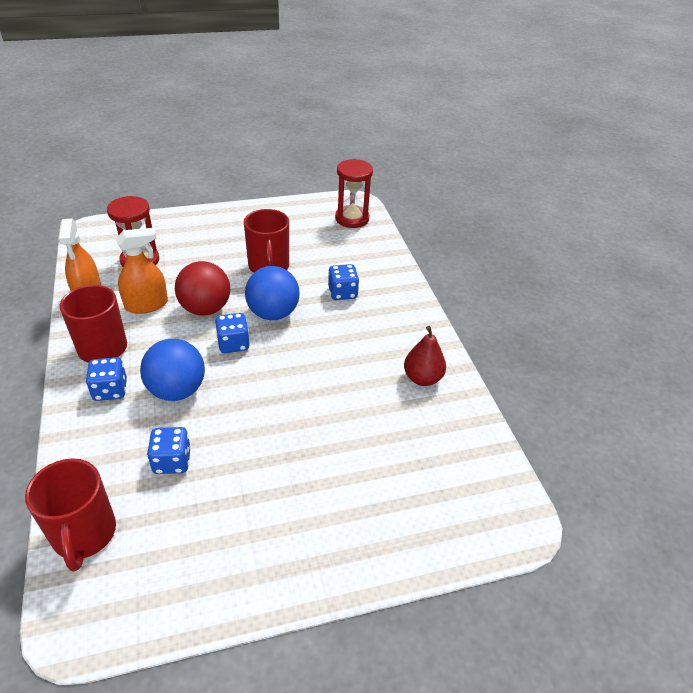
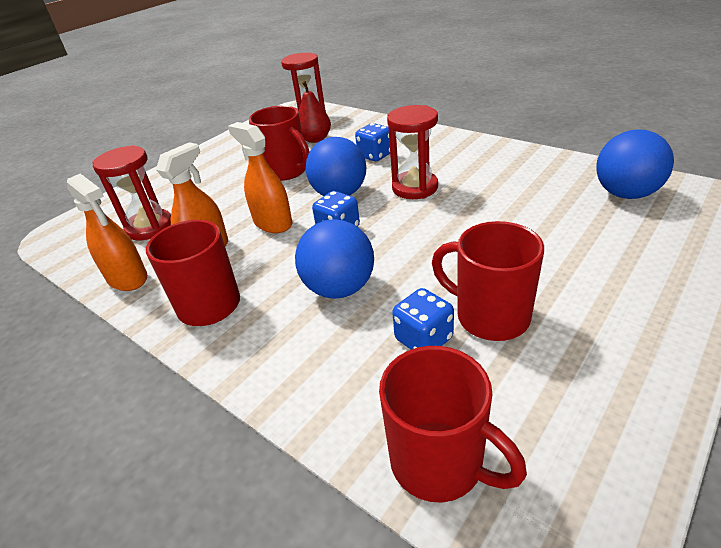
camera: 30 degrees left, 5 degrees down
blue dice [86,357,127,401] -> none
red ball [175,261,230,316] -> orange spray bottle [228,122,292,233]
red pear [404,326,446,386] -> red pear moved to [299,80,331,143]
none -> red hourglass [387,105,438,199]
none -> red mug [432,221,544,341]
none -> blue ball [596,129,674,199]

